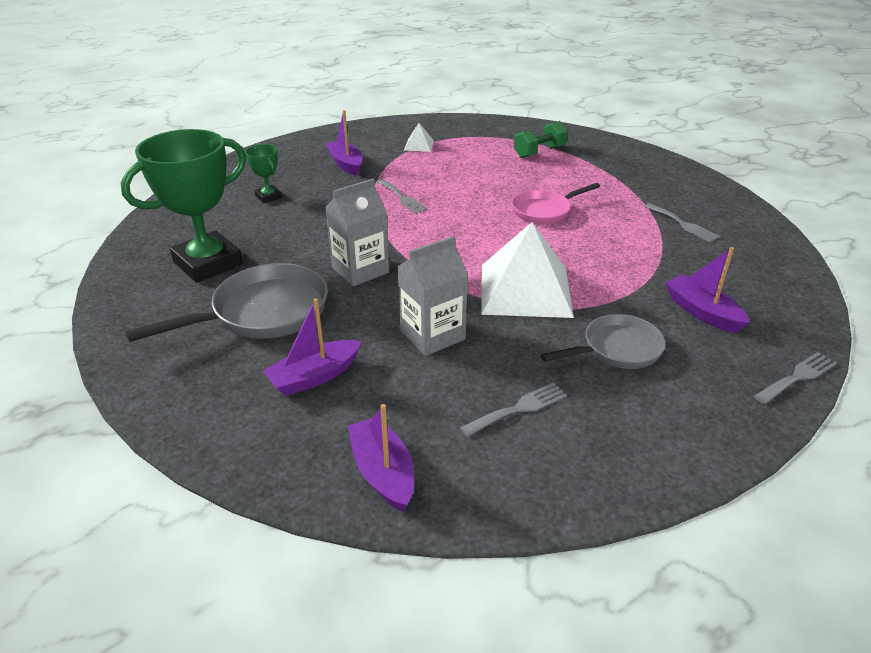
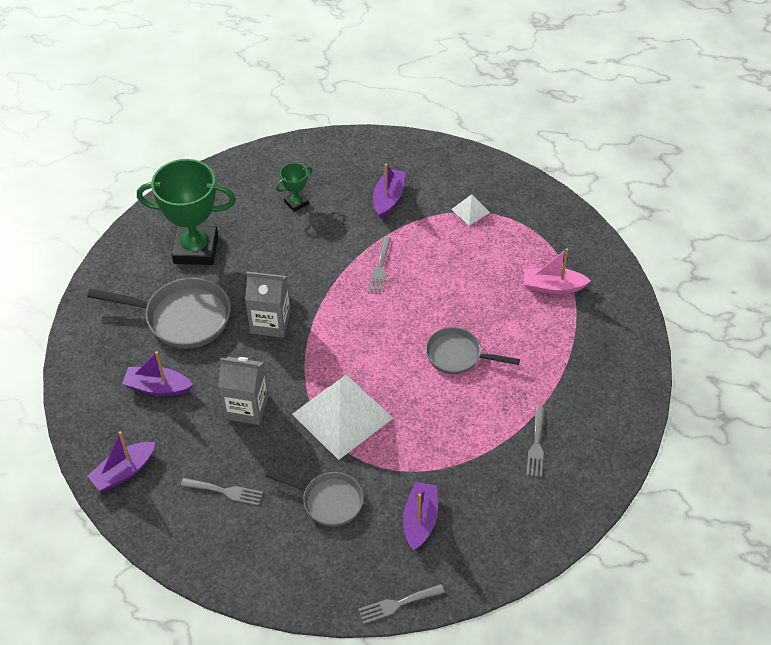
camera: 45 degrees right, 15 degrees up
green trophy [245,144,282,203] -> green trophy turned 45 degrees clockwise [276,163,312,212]
purple boat [348,404,414,512] -> purple boat turned 150 degrees counterclockwise [88,431,155,491]
pink pan [512,183,600,224] -> grey pan [426,327,520,374]
green dumbbell [514,121,568,158] -> pink boat [524,248,591,294]
grey fork [754,352,837,404] -> grey fork turned 150 degrees clockwise [358,584,445,624]

